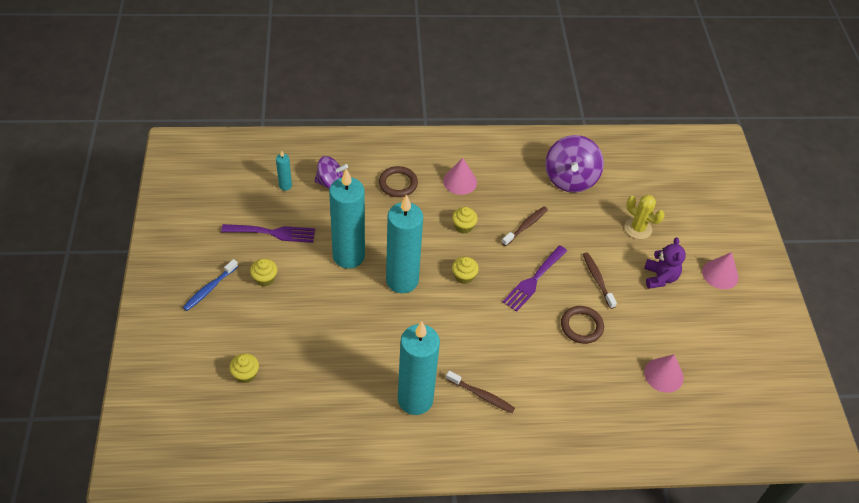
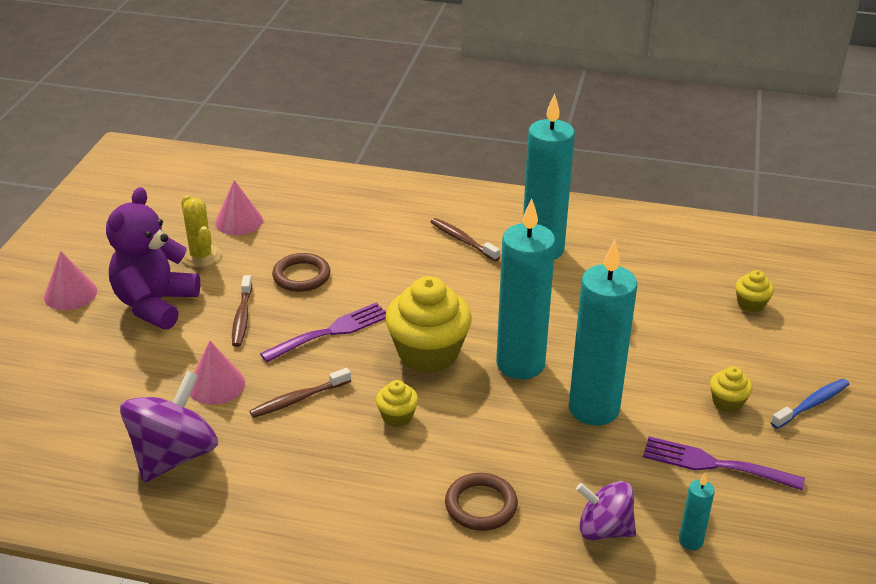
camera: 160 degrees left, 15 degrees down
pink cone [443,158,477,195] -> pink cone moved to [190,341,245,405]
yellow cupcake [452,257,479,284] -> yellow cupcake [385,276,472,373], size x2.13
yellow cactus [625,195,665,239] -> yellow cactus moved to [181,195,221,268]
purple teddy bear [644,237,686,289] -> purple teddy bear [106,187,200,330], size x1.62

